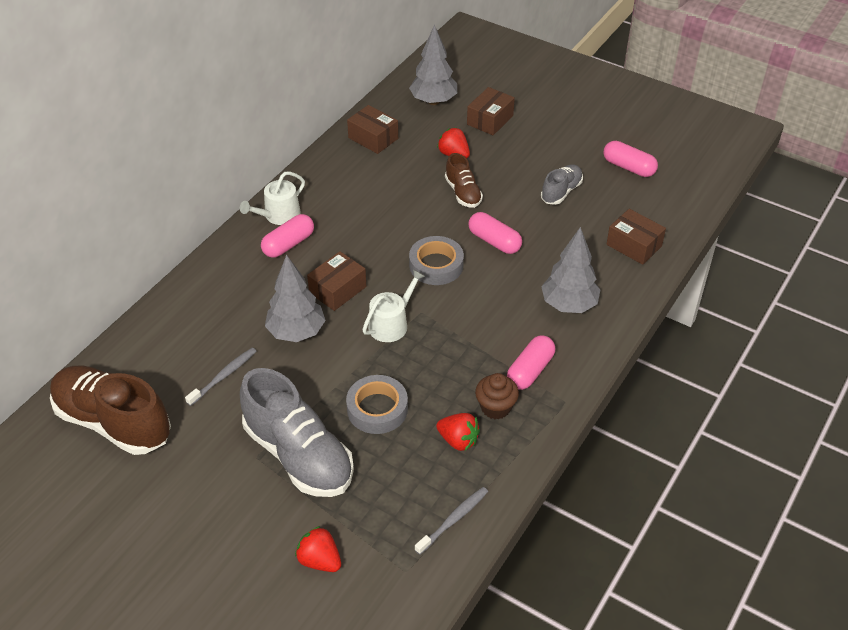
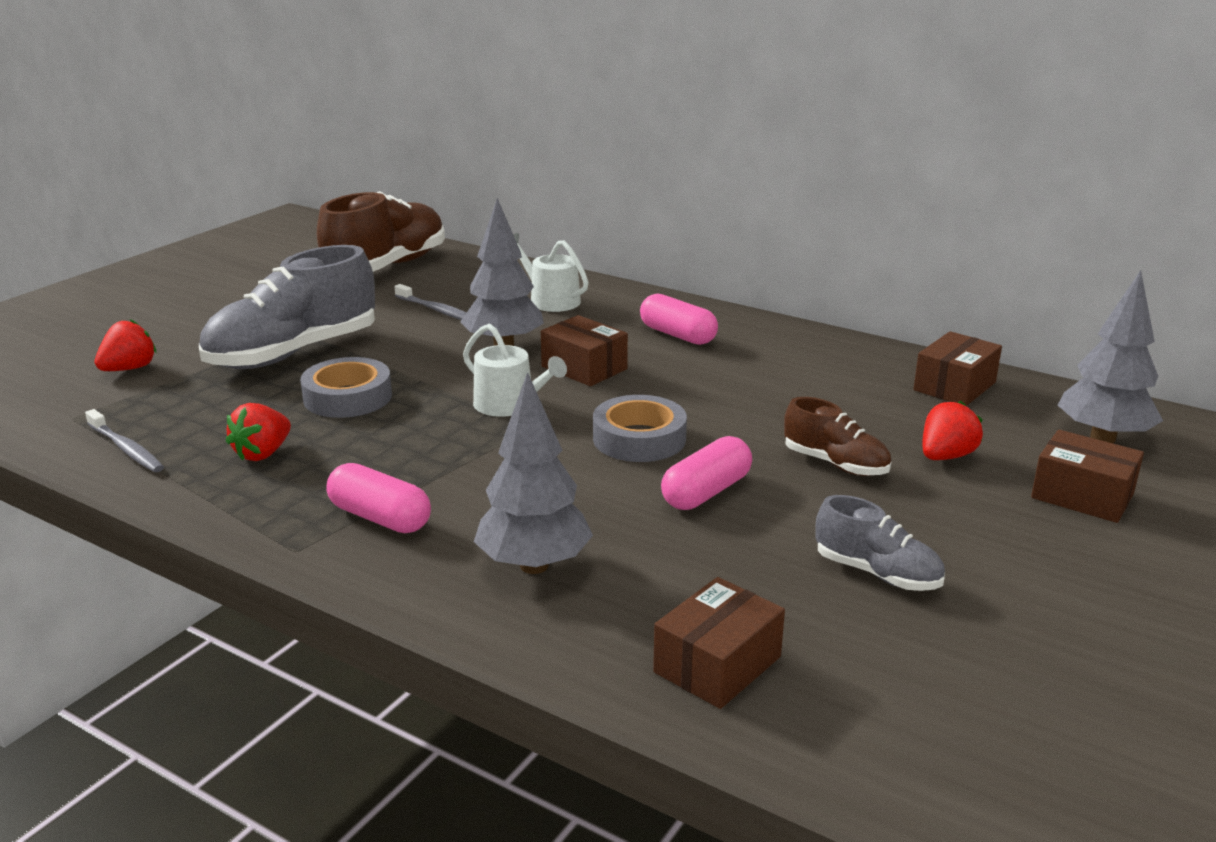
camera: 90 degrees right, 20 degrees down
white watering can [240,172,305,225] -> white watering can moved to [513,233,589,312]
brown shoe [445,153,483,208] -> brown shoe turned 120 degrees counterclockwise [784,397,891,476]
brown cupcake [475,373,519,419] -> none
pink capsule [603,141,658,177] -> none

